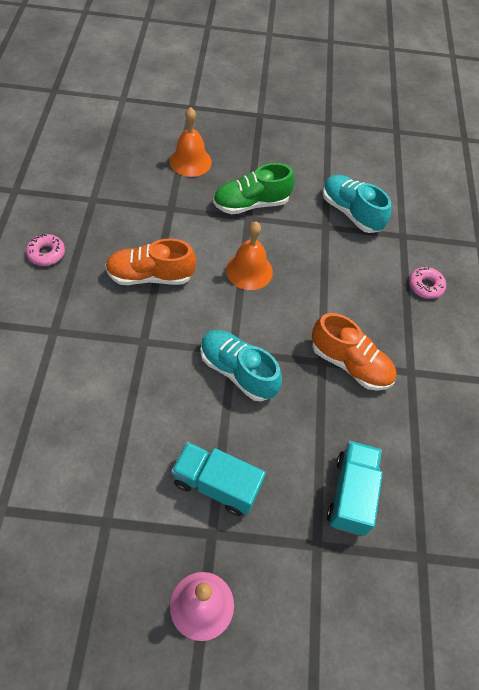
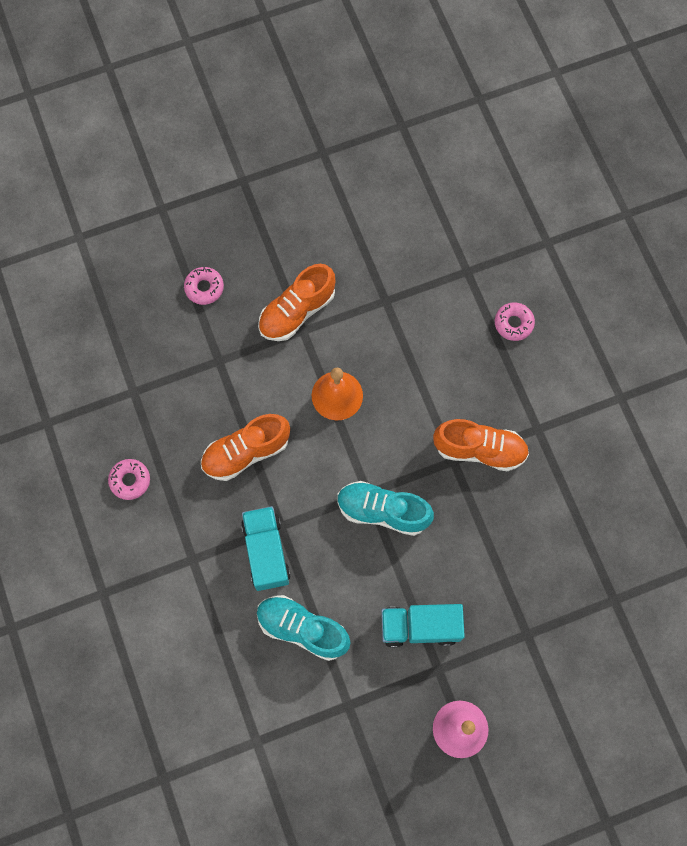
camera: 20 degrees left, 15 degrees up
orange bell [170,107,212,177] -> pink donut [184,267,224,305]
green shoe [213,163,295,214] -> orange shoe [258,264,336,341]
turquoise shoe [322,175,391,233] -> turquoise shoe moved to [257,595,351,661]
turquoise truck [327,441,383,536] -> turquoise truck moved to [241,506,291,591]

